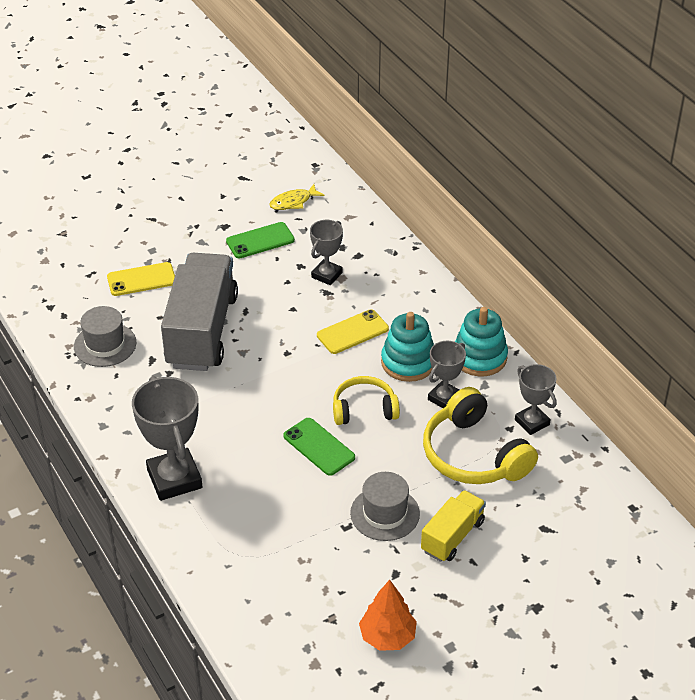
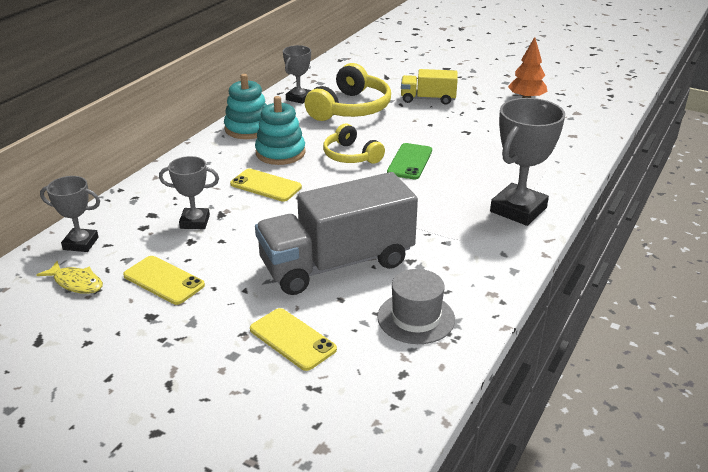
camera: 120 degrees left, 10 degrees down
green phone [226,222,295,258] -> yellow phone [123,256,205,305]
grey hat [350,472,420,541] -> none
grey trophy [428,341,466,408] -> grey trophy moved to [40,176,100,252]

